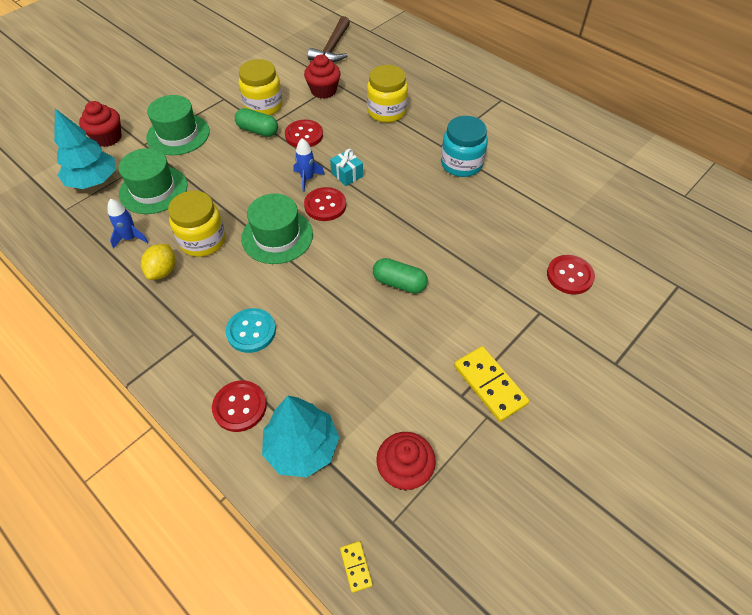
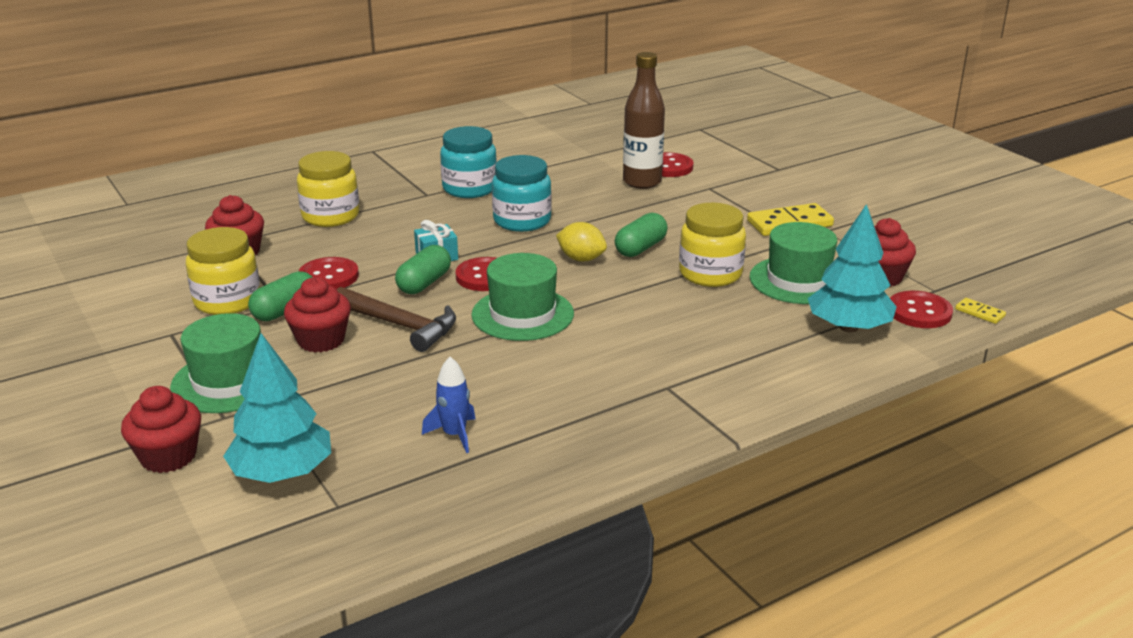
camera: 75 degrees left, 25 degrees down
green hat [119,148,188,214] -> green hat moved to [749,222,837,304]
yellow lemon [141,244,175,280] -> yellow lemon moved to [556,222,607,261]
yellow jar [168,191,226,257] -> yellow jar moved to [679,203,746,287]
red button [212,380,267,432] -> red button moved to [890,291,953,328]
turquoise button [226,308,276,353] -> none
blue rocket [293,138,325,192] -> green capsule [395,245,451,294]
brown hammer [308,16,350,62] -> brown hammer moved to [336,287,456,352]
yellow domino [340,541,373,593] -> yellow domino turned 45 degrees clockwise [955,298,1006,324]
none -> red cupcake [284,277,351,352]
none -> turquoise jar [492,155,552,232]
none -> brown bottle [623,52,665,189]

